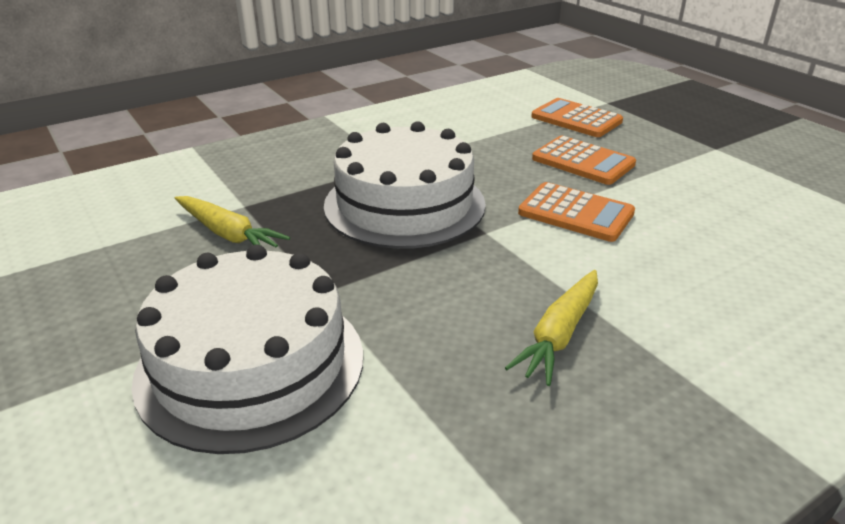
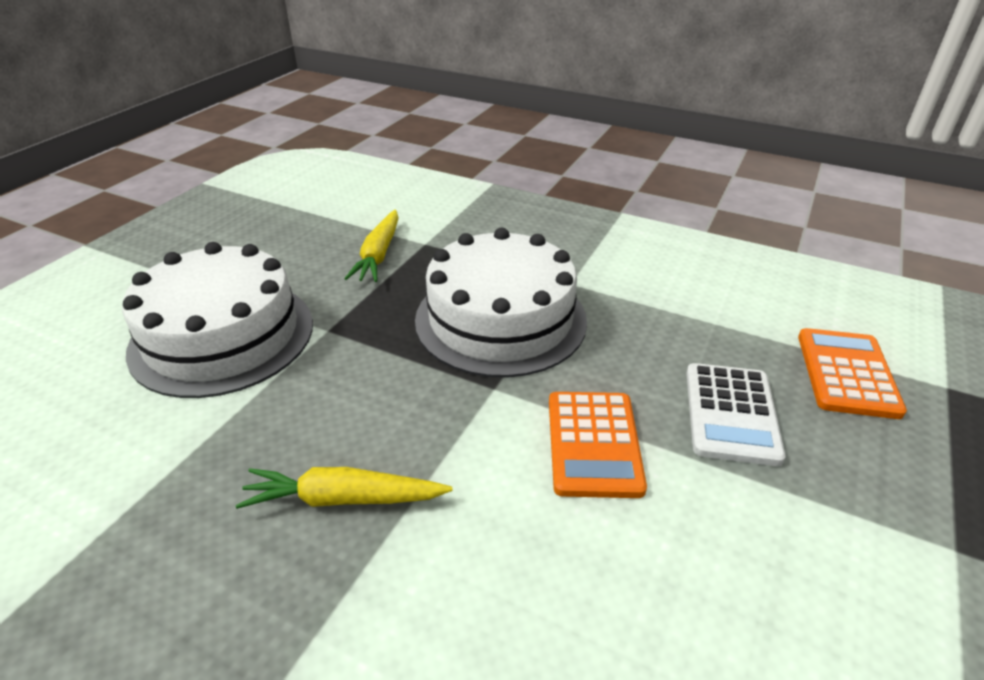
camera: 60 degrees right, 5 degrees up
orange calculator [532,136,636,185] -> white calculator [686,363,786,466]

